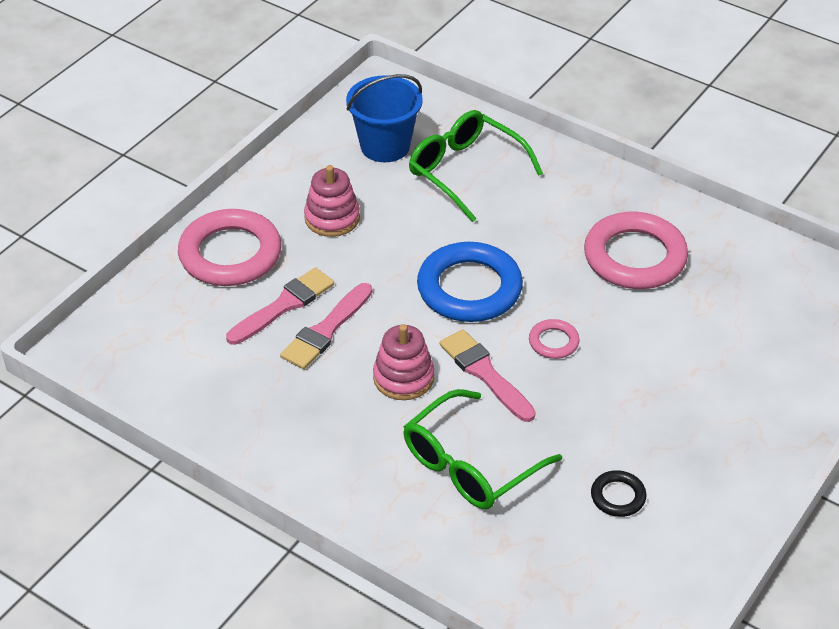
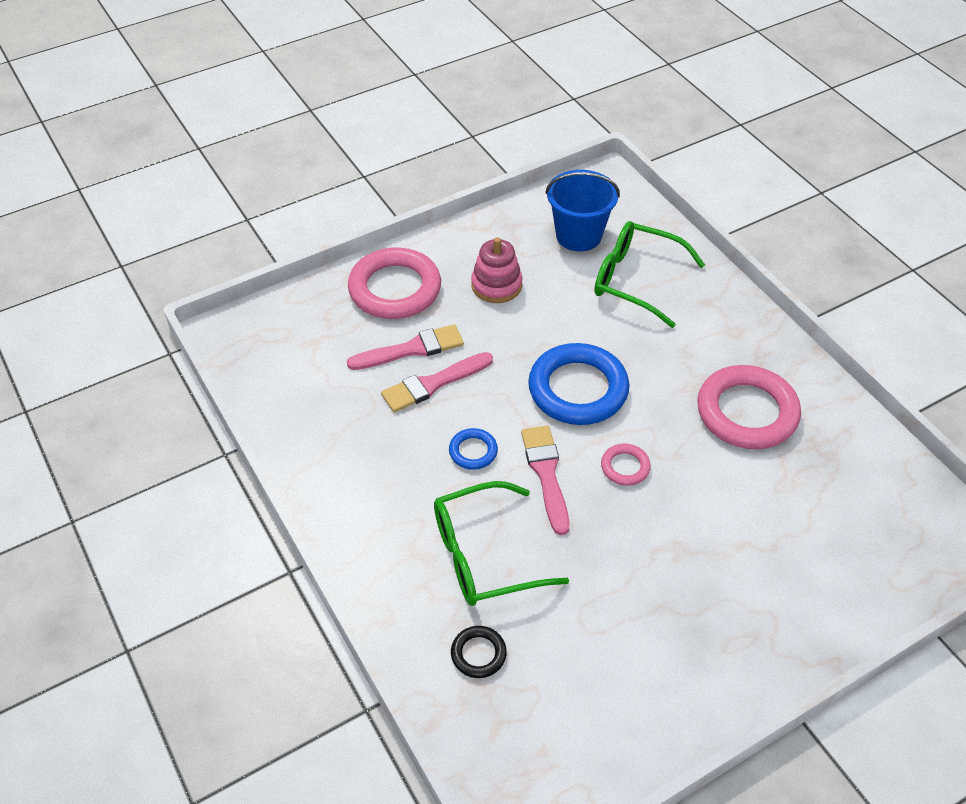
camera: 25 degrees right, 5 degrees up
pink stacking toy [373,324,434,400] -> blue ring [449,428,498,470]
green glasses [409,110,543,222] -> green glasses turned 45 degrees counterclockwise [594,221,705,328]
black ring [591,470,646,517] -> black ring moved to [451,626,507,678]

